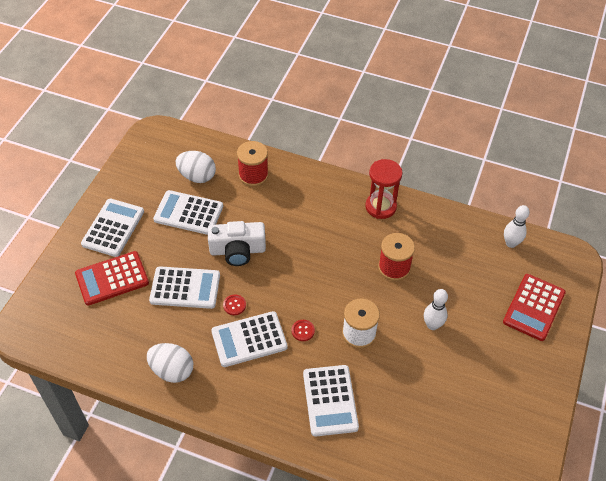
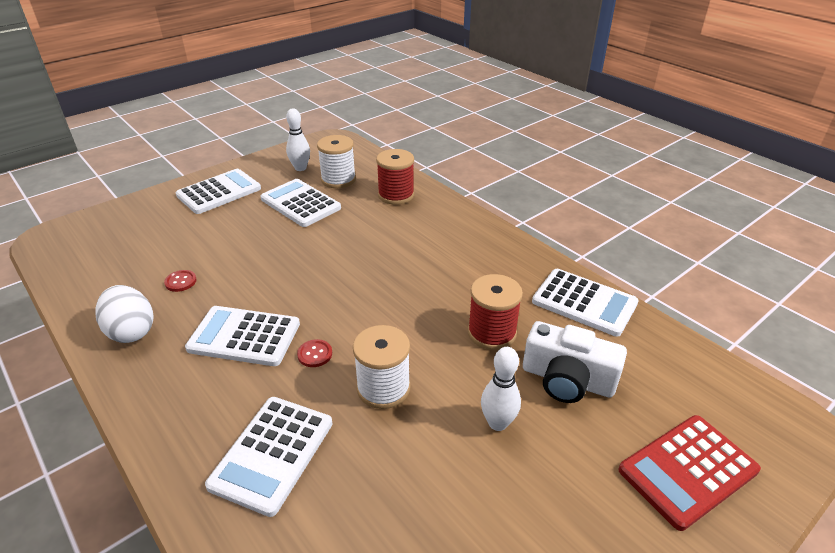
camera: 30 degrees right, 15 degrees down
red calculator [75,251,149,306] -> none
white calculator [149,266,220,309] -> white calculator moved to [532,269,639,337]
white egg [176,151,216,183] -> white spool [317,135,356,188]
white camera [208,221,266,266] -> white camera moved to [523,321,627,403]
red button [223,294,246,315] -> red button moved to [164,270,197,292]
red hourglass [365,159,403,219] -> none
white bowling pin [504,205,530,248] -> white bowling pin moved to [286,108,310,171]

